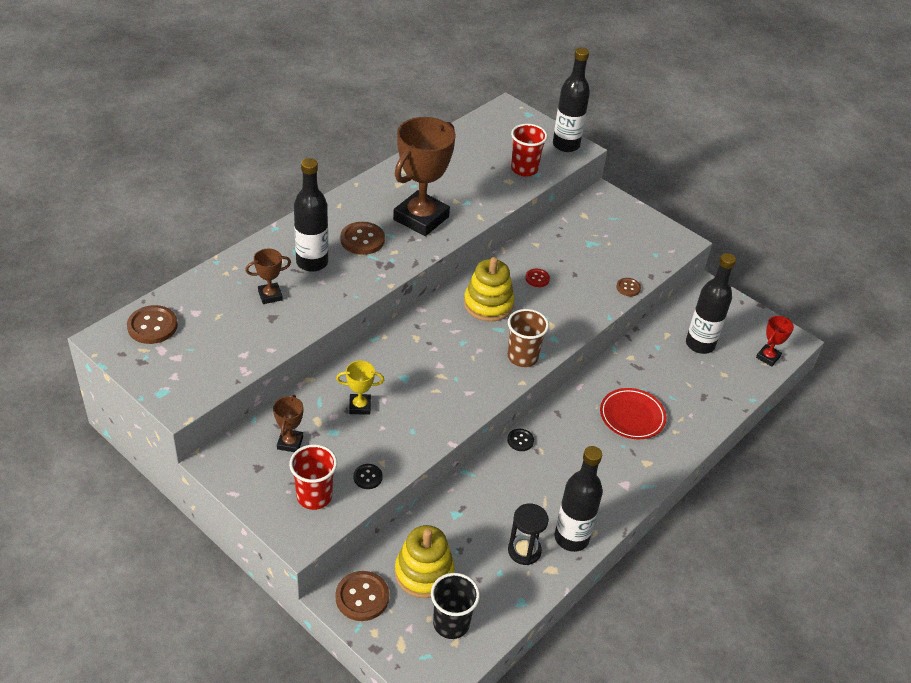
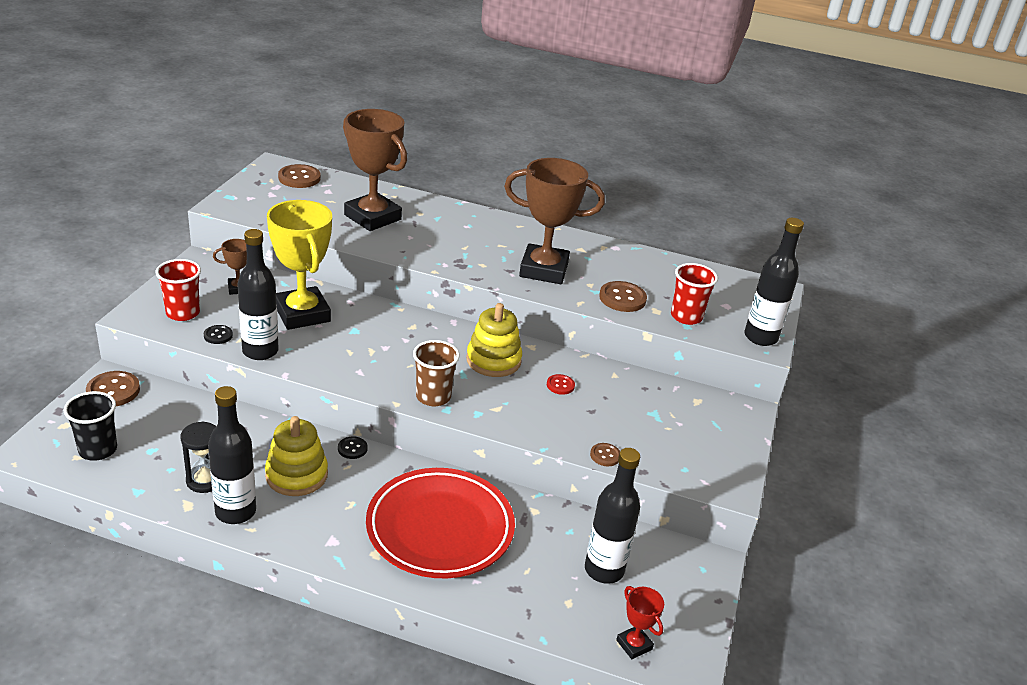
camera: 65 degrees right, 10 degrees down
brown trophy [245,249,291,304] -> brown trophy [343,109,407,231], size x2.20
black bottle [294,158,328,272] -> black bottle moved to [237,229,279,360]
yellow trophy [336,361,384,415] -> yellow trophy [267,200,332,330], size x2.20
brown button [340,222,385,255] -> brown button moved to [599,281,647,312]
yellow stacking toy [395,525,455,598] -> yellow stacking toy moved to [265,416,328,496]
red plate [600,388,667,439] -> red plate [366,468,515,578], size x1.81
red trophy [756,316,794,366] -> red trophy turned 45 degrees clockwise [616,586,664,659]

